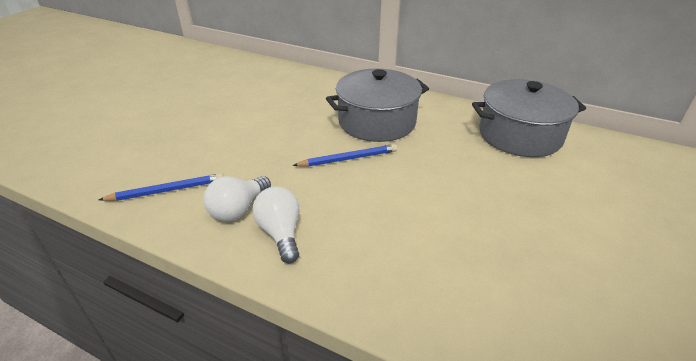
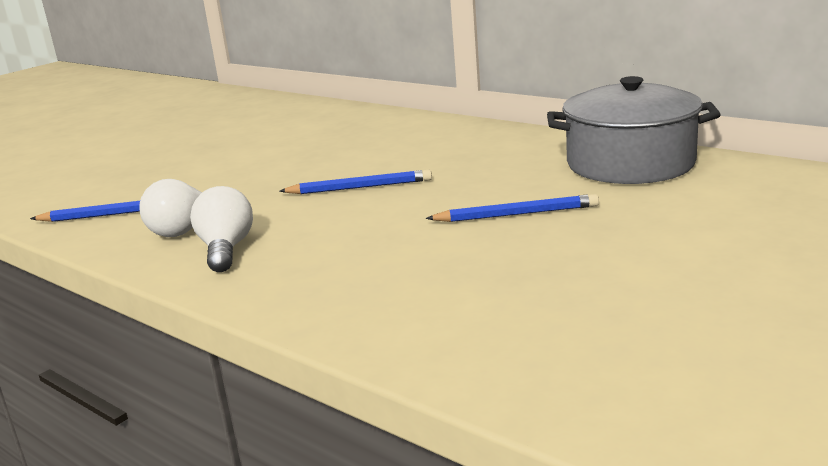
camera: 15 degrees right, 15 degrees down
grey pot [326,69,429,142] -> none
none -> blue pencil [426,194,599,222]

